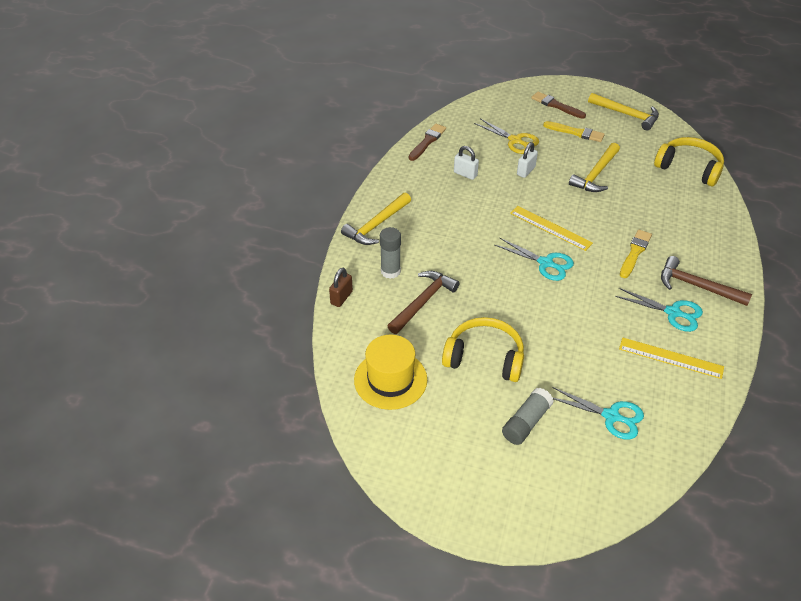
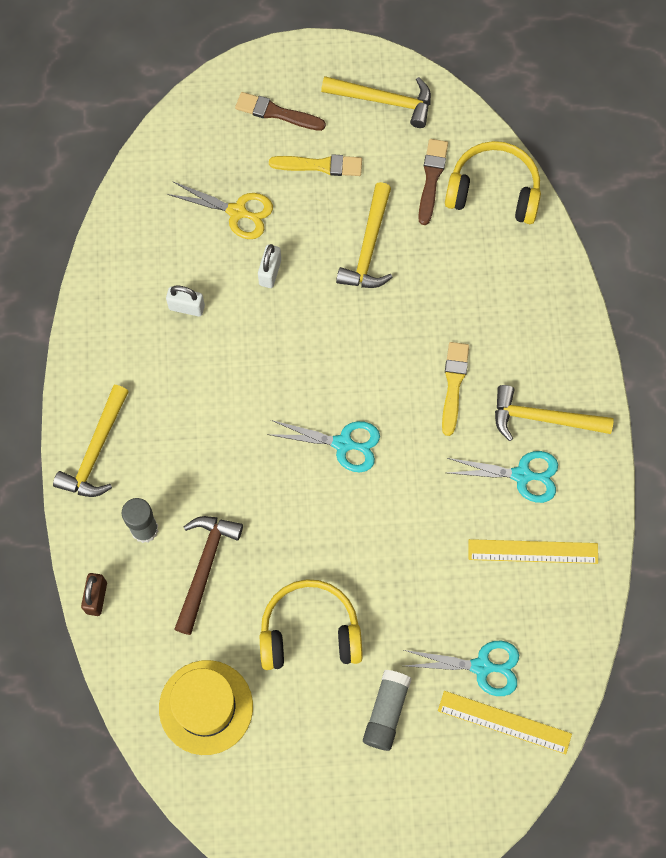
camera: 20 degrees left, 25 degrees up
brown brush [408,124,446,161] -> brown brush moved to [418,139,448,225]
yellow ruler [510,206,593,251] -> yellow ruler moved to [438,691,572,754]
brown hammer [661,256,752,306] -> yellow hammer [495,385,614,441]

